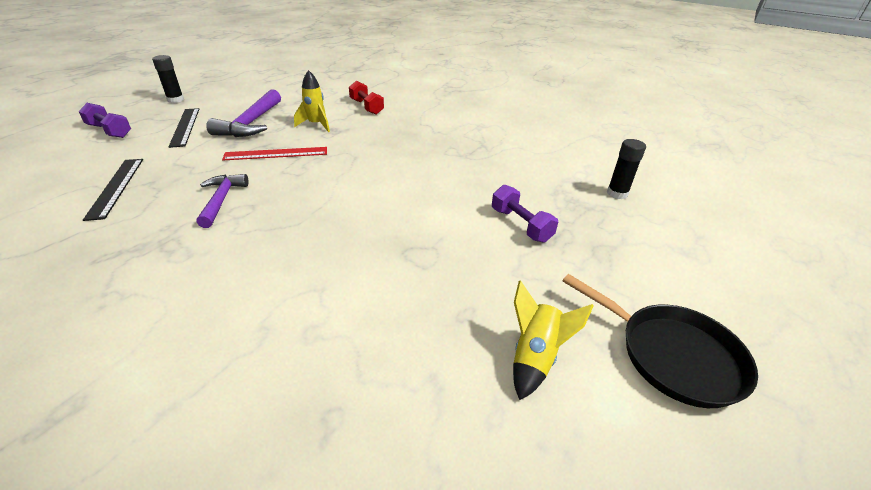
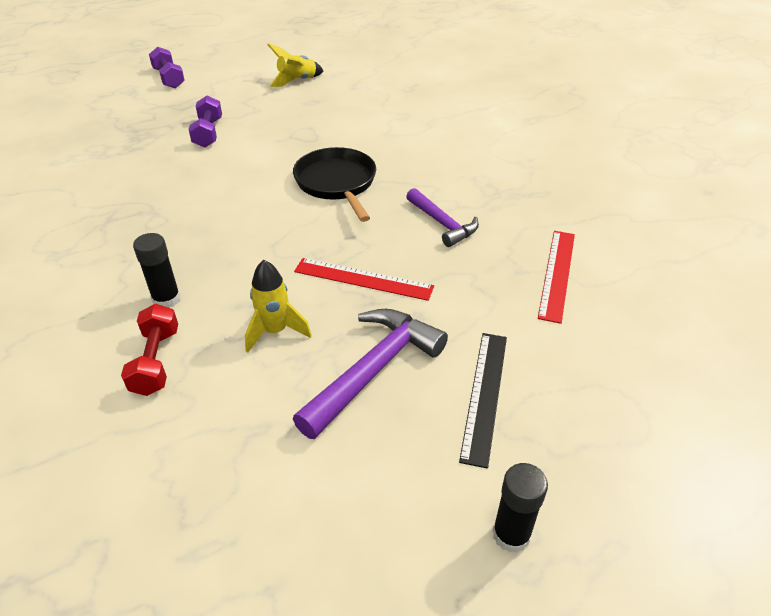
camera: 150 degrees left, 5 degrees up
purple dumbbell [78,103,131,138] -> purple dumbbell moved to [149,47,185,88]
black ruler [83,159,143,221] -> red ruler [538,231,575,324]
purple hammer [197,174,248,228] -> purple hammer turned 60 degrees counterclockwise [406,188,479,247]
black pan [563,274,758,408] -> black pan moved to [293,147,376,222]
black glue stick [607,139,646,199] -> black glue stick moved to [133,233,181,308]

